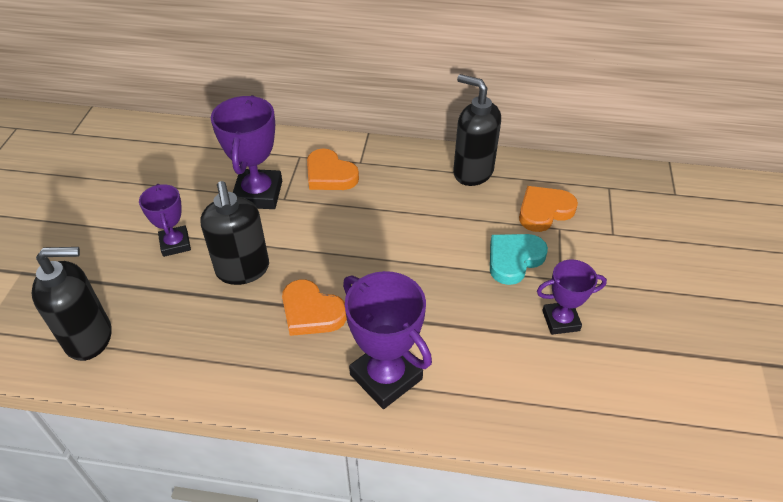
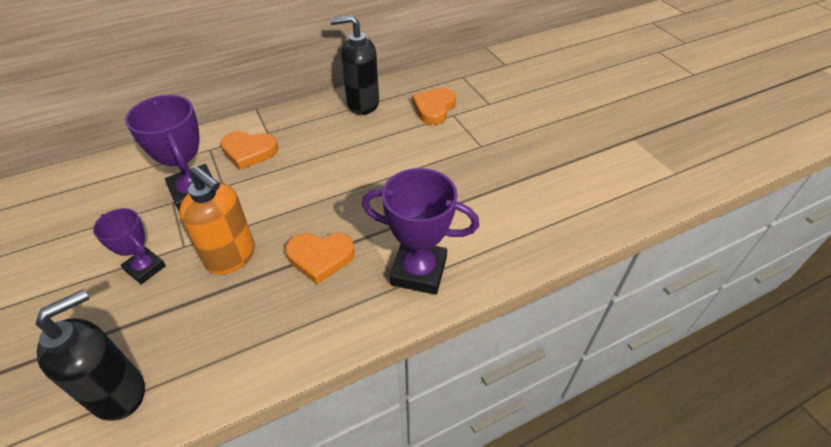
camera: 35 degrees left, 0 degrees up
black soap dispenser [201,181,269,285] -> orange soap dispenser [179,166,255,275]
turquoise heart [490,234,548,285] -> none
purple trophy [537,260,607,335] -> none

